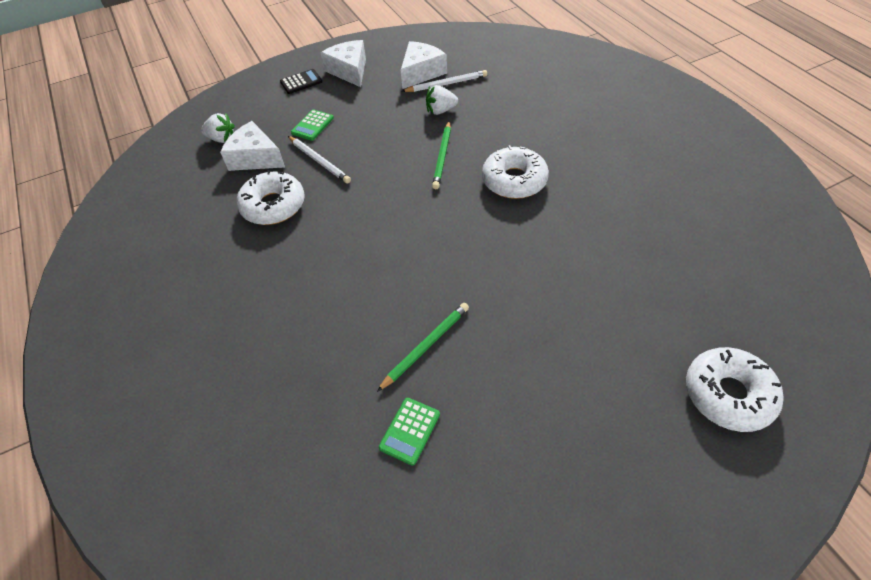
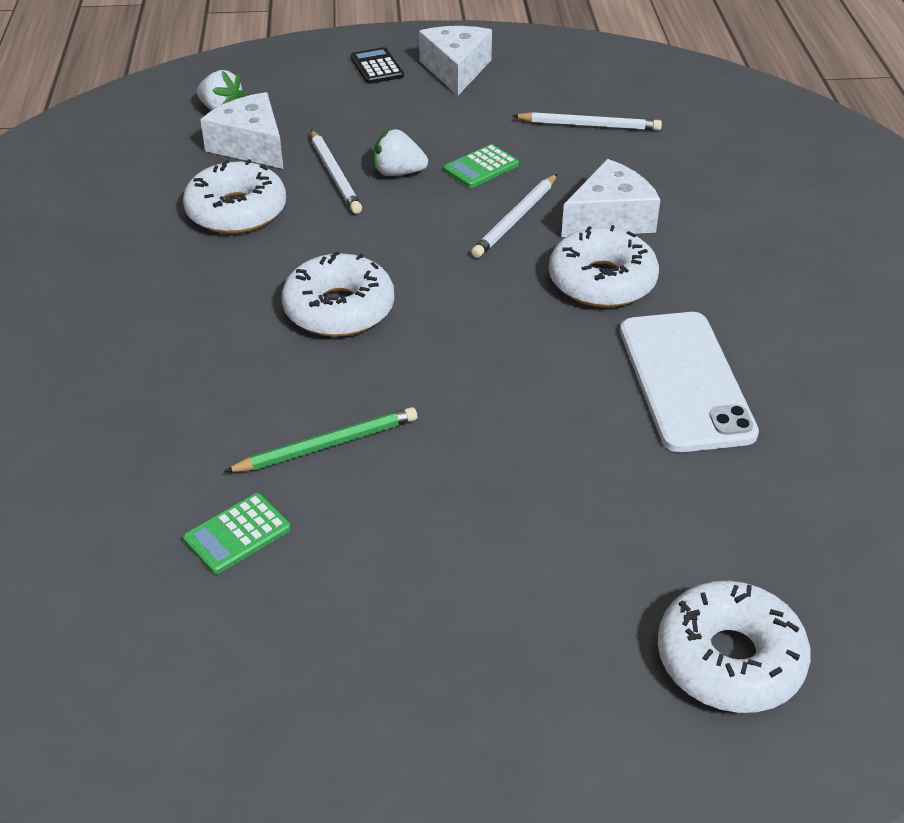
camera: 20 degrees right, 10 degrees down
black calculator [280,69,322,94] -> black calculator turned 105 degrees counterclockwise [350,47,404,84]
green calculator [291,109,334,141] -> green calculator moved to [444,144,519,188]
white cheese [401,41,447,89] -> white cheese moved to [561,159,660,237]
white strawberry [426,85,458,115] -> white strawberry moved to [374,129,428,176]
green pencil [432,121,451,189] -> white pencil [471,174,557,258]
none -> white donut [282,251,394,337]
none -> white phone [620,312,759,452]

